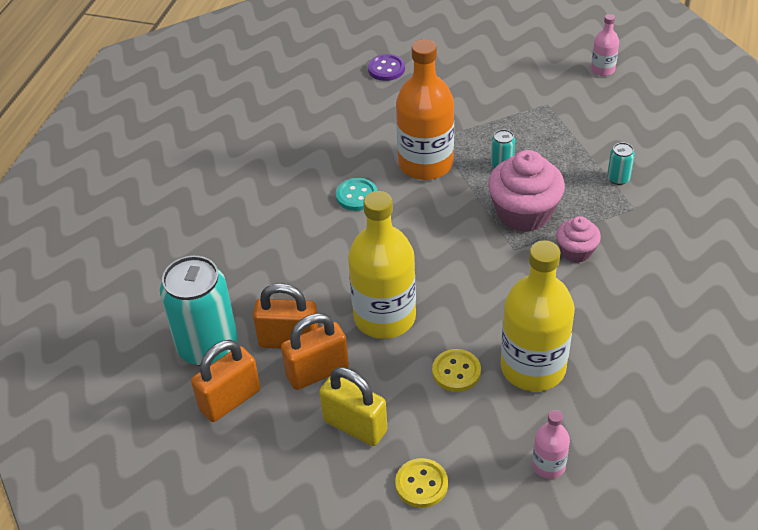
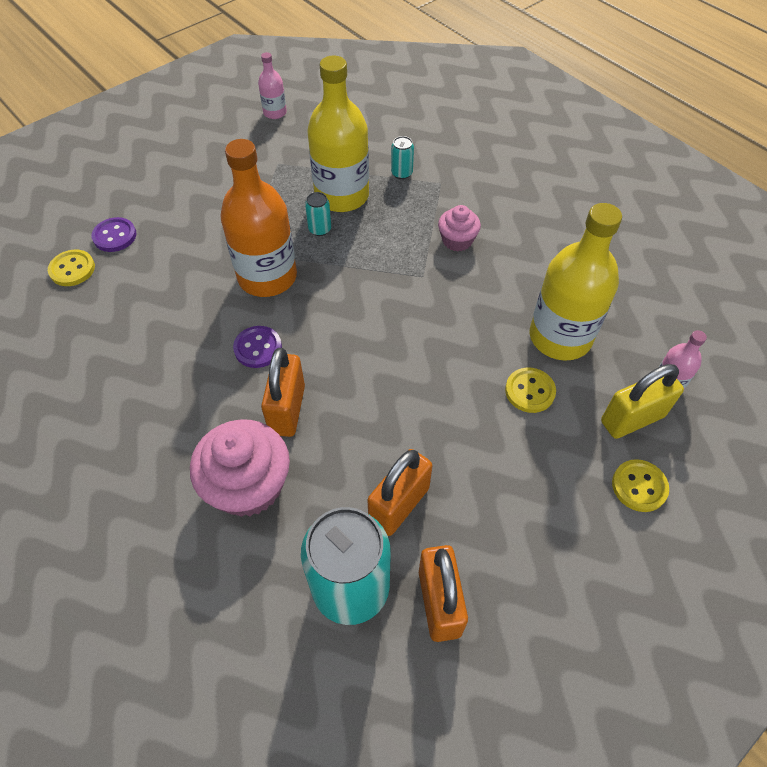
camera: 60 degrees left, 10 degrees up
orange padlock [281,313,349,390] -> orange padlock moved to [261,348,305,437]
yellow padlock [319,367,387,446] -> yellow padlock moved to [601,364,684,439]
turquoise button [336,178,377,211] -> purple button [233,326,282,368]
yellow bottle [348,191,416,339] -> yellow bottle moved to [307,55,369,212]
pink cupcake [488,150,565,232] -> pink cupcake moved to [190,419,290,517]
none -> yellow button [48,250,95,286]

